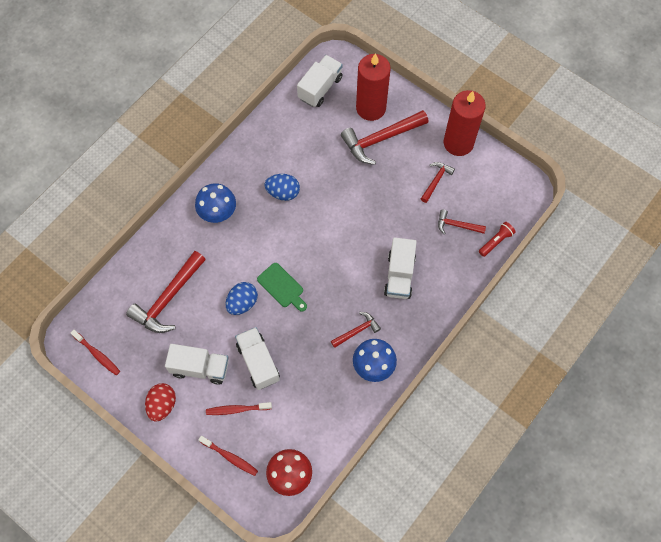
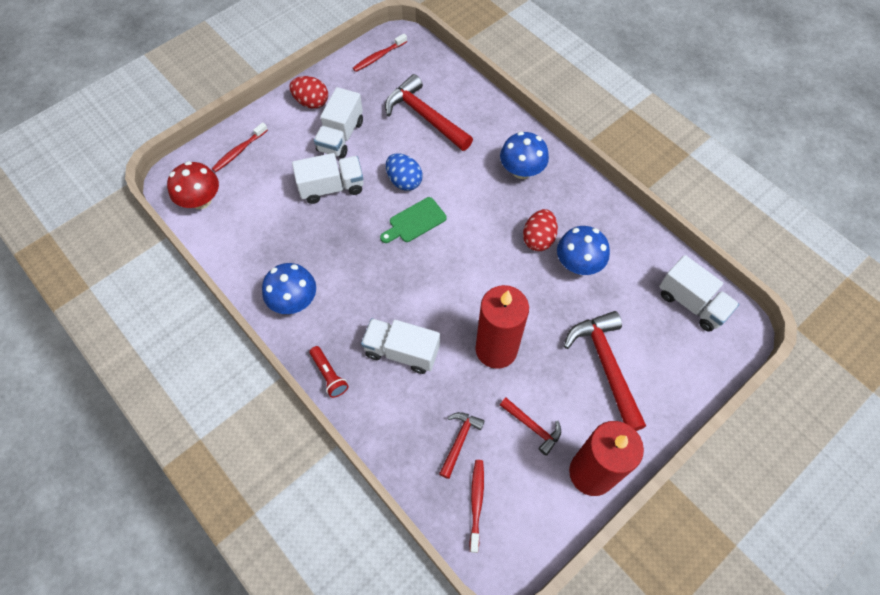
camera: 100 degrees right, 5 degrees down
red toothbrush [206,402,272,415] -> red toothbrush moved to [469,460,484,553]
blue egg [265,174,300,201] -> red egg [523,209,558,251]
red hammer [331,312,381,348] -> none
red candle [356,53,391,121] -> red candle moved to [475,285,529,369]
red flashlight [479,222,516,257] -> red flashlight moved to [310,346,349,398]
none -> blue mushroom [557,226,610,275]

